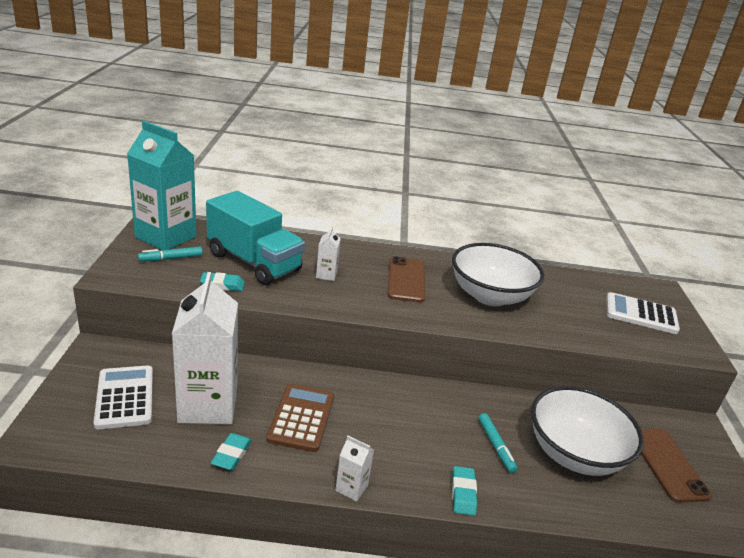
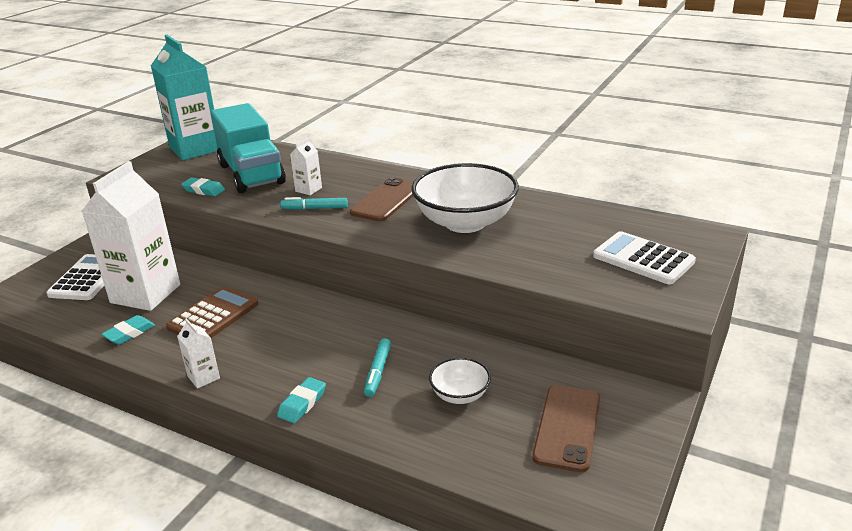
camera: 30 degrees right, 0 degrees up
turquoise marker [138,247,203,261] -> turquoise marker moved to [280,197,348,210]
white bowl [531,386,644,476] -> white bowl [429,357,491,404], size x0.48

